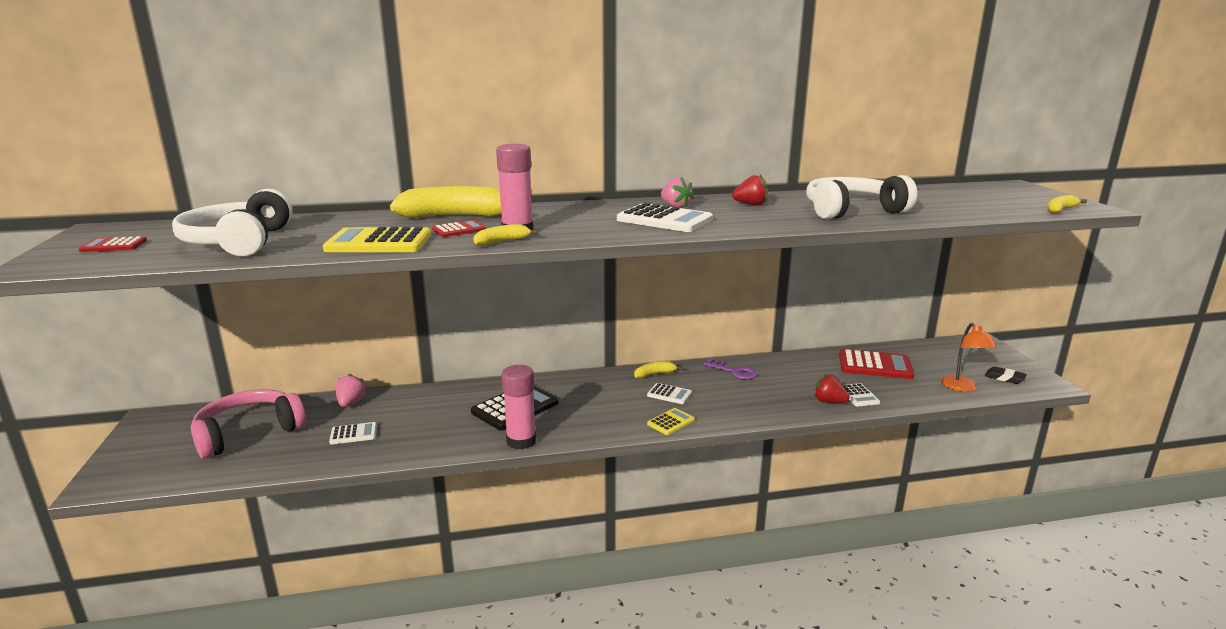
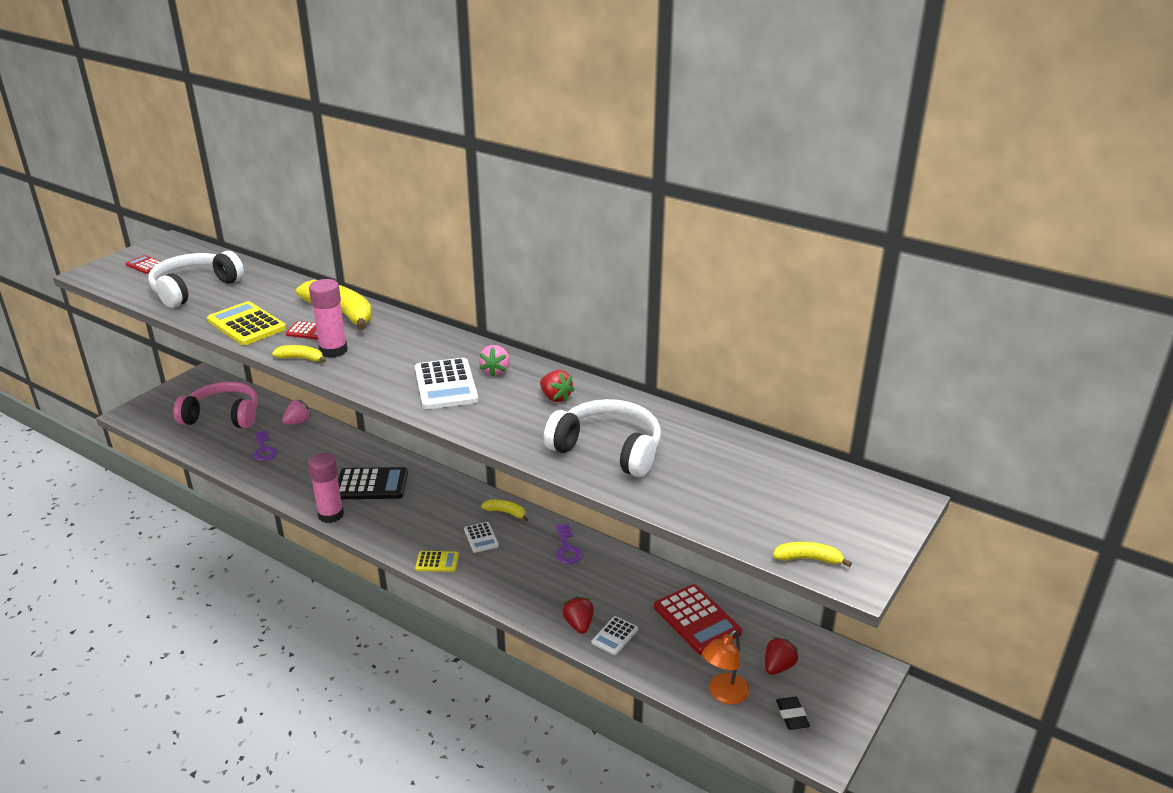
camera: 45 degrees right, 10 degrees up
white calculator [329,422,377,445] -> purple key [253,430,278,461]
none -> red strawberry [765,637,799,675]

